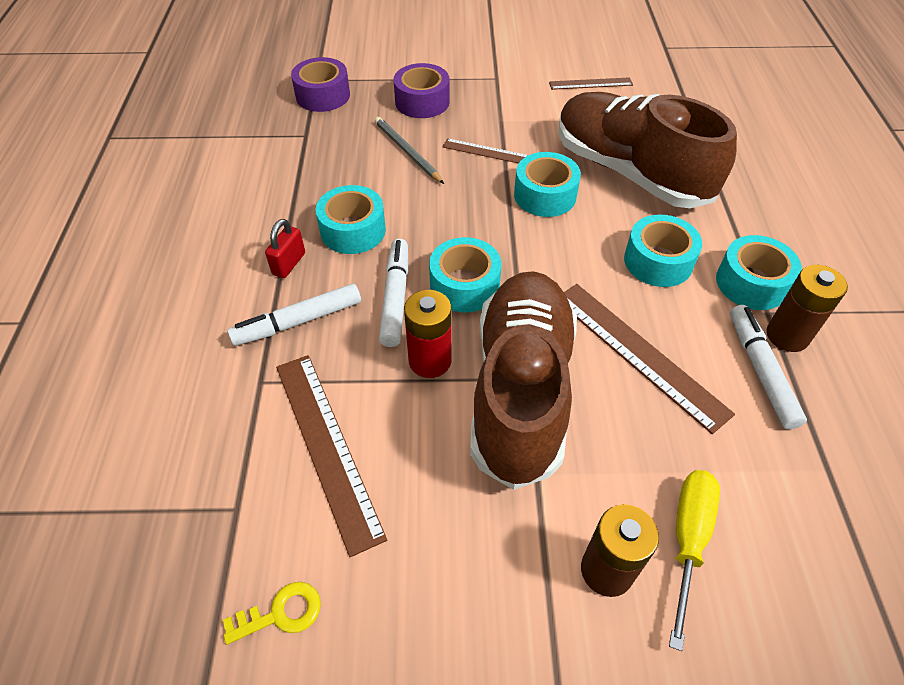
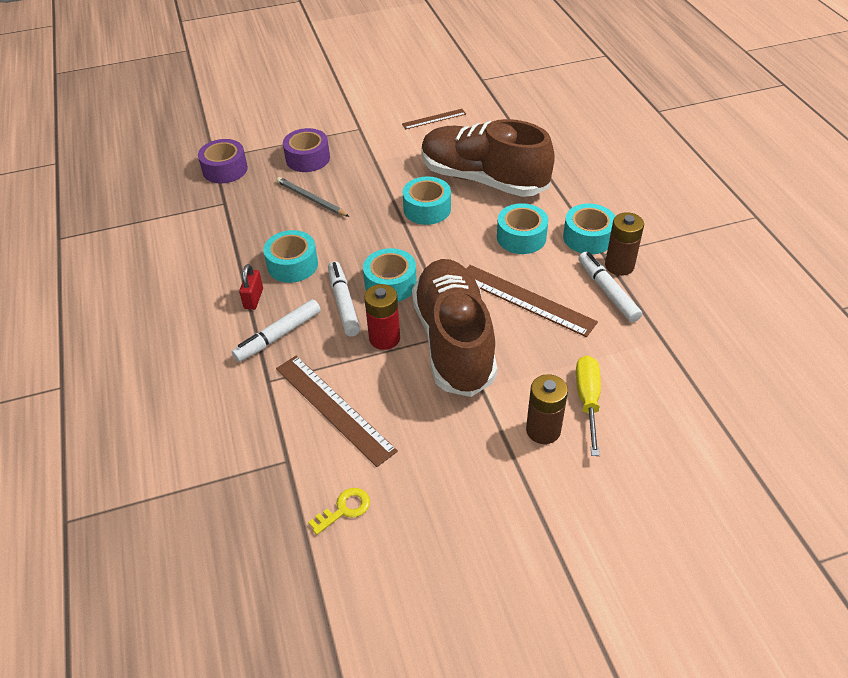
camera: 15 degrees left, 5 degrees down
brown ruler [443,138,528,163] -> none

